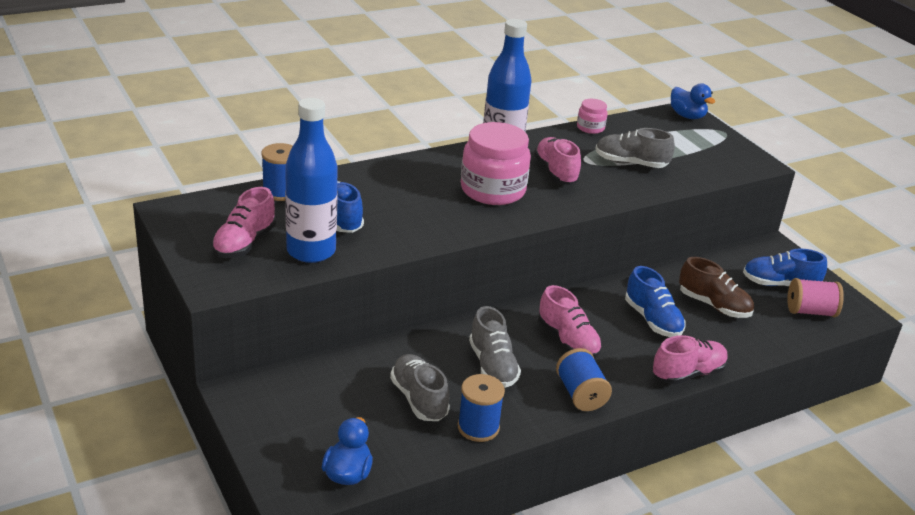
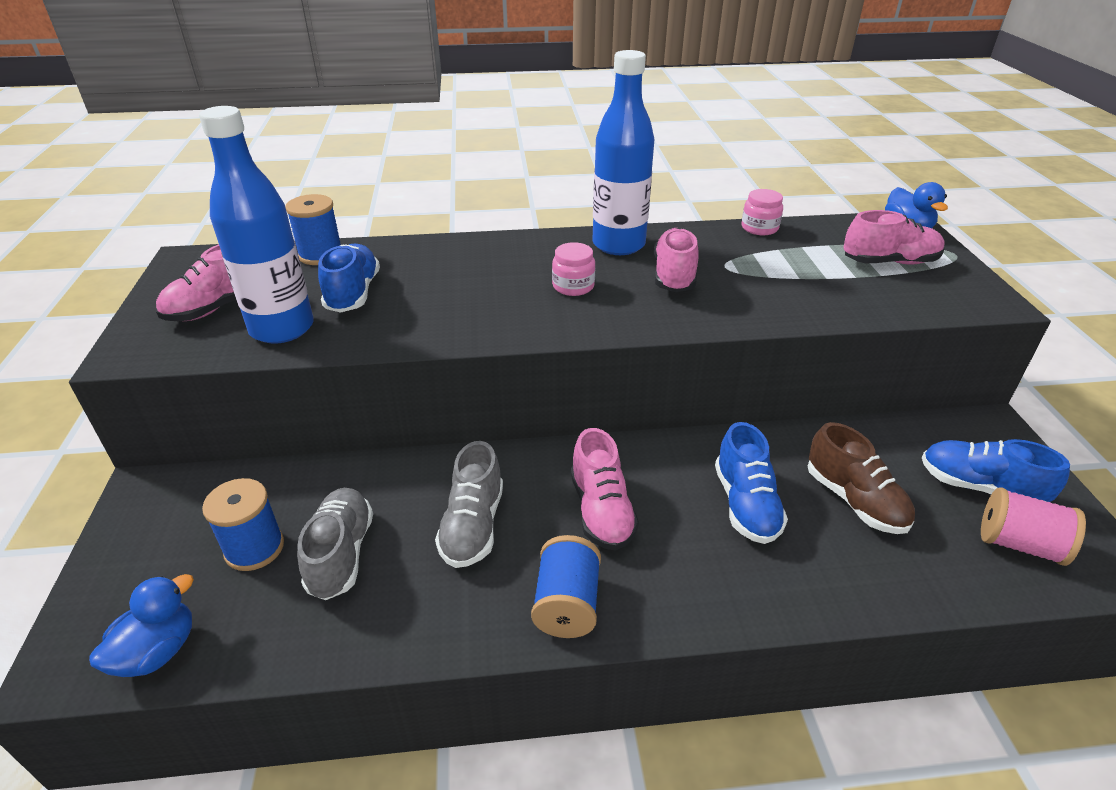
camera: 25 degrees right, 5 degrees up
blue spool [458,374,505,442] -> blue spool moved to [202,478,284,571]
pink jar [461,122,531,205] -> pink jar [552,242,595,296], size x0.48
grey shoe [595,128,675,168] -> none
pink shoe [653,335,728,385] -> pink shoe moved to [843,210,945,264]

